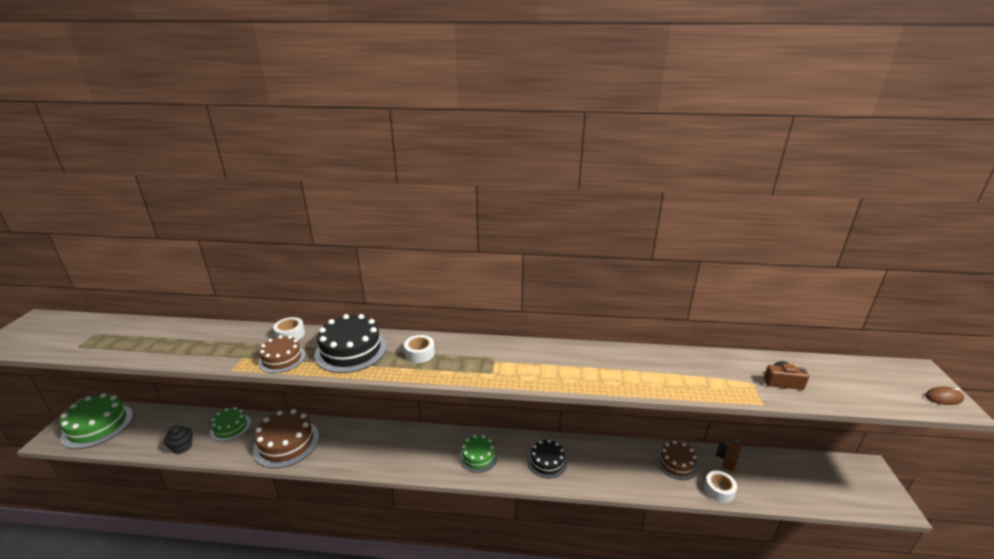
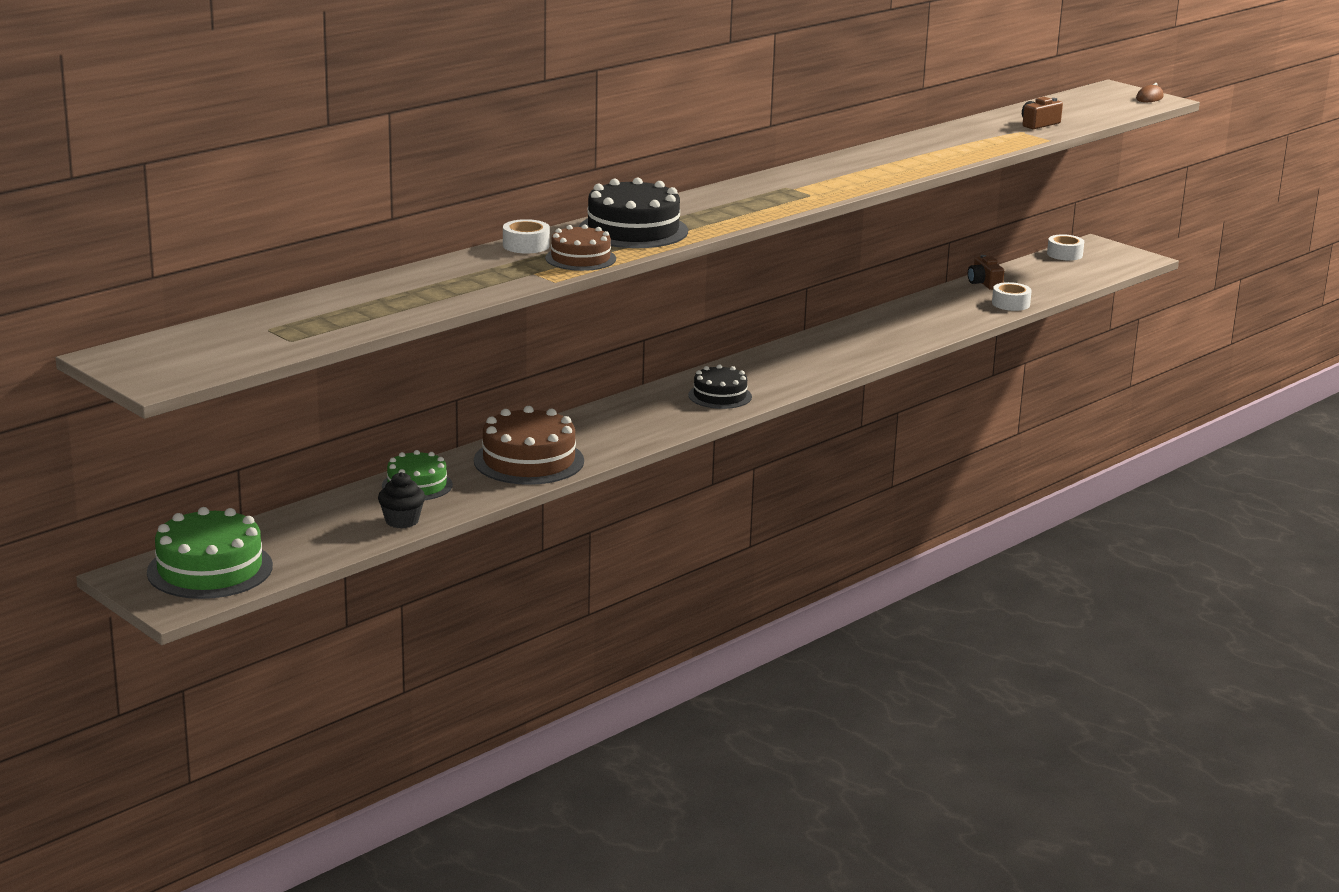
camera: 50 degrees left, 5 degrees down
white tape [404,335,435,363] -> white tape moved to [1047,234,1084,261]
green cake [458,435,498,473] -> none
black cake [527,440,567,479] -> black cake moved to [688,364,752,409]
brown cake [656,441,698,480] -> none

